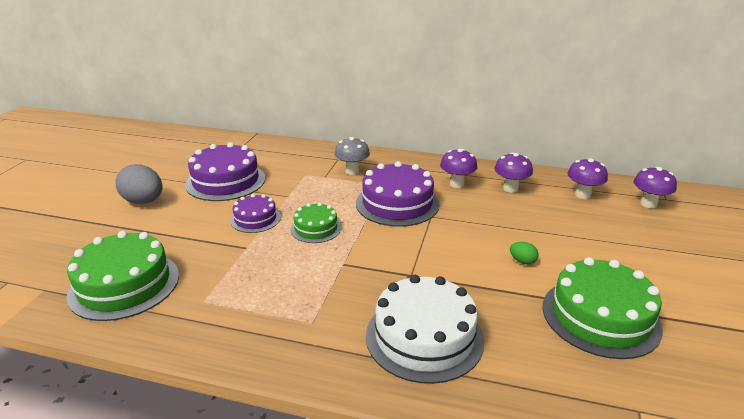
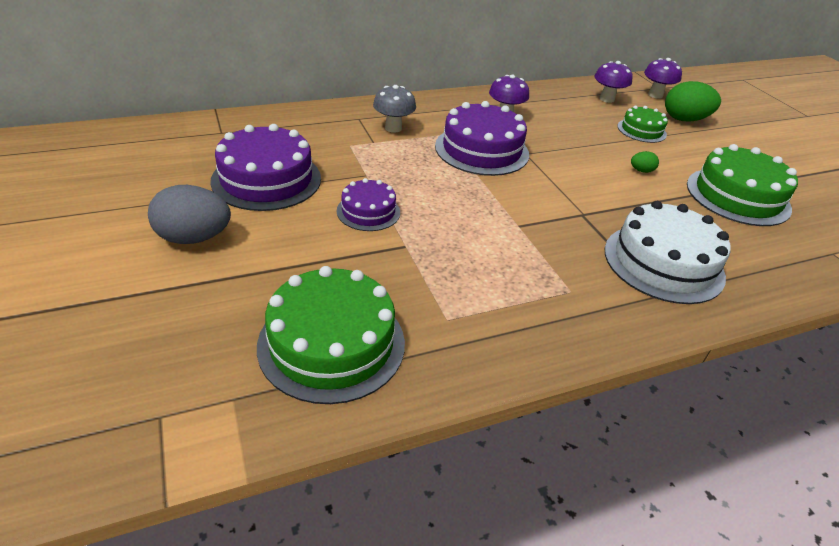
camera: 40 degrees left, 10 degrees up
green cake [290,203,342,243] -> green cake moved to [617,106,668,143]
purple mushroom [495,153,533,193] -> none
none -> green egg [665,81,721,122]

